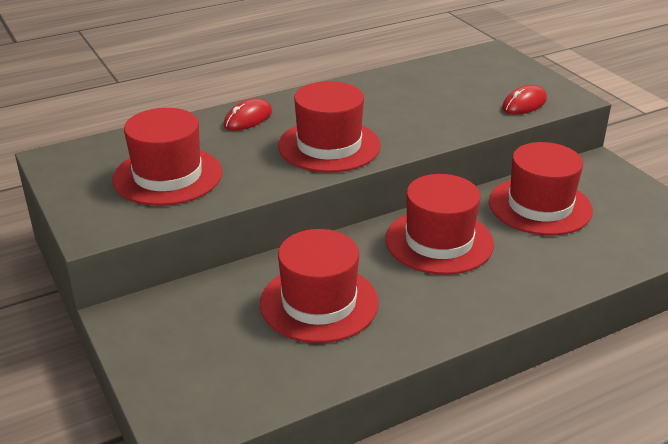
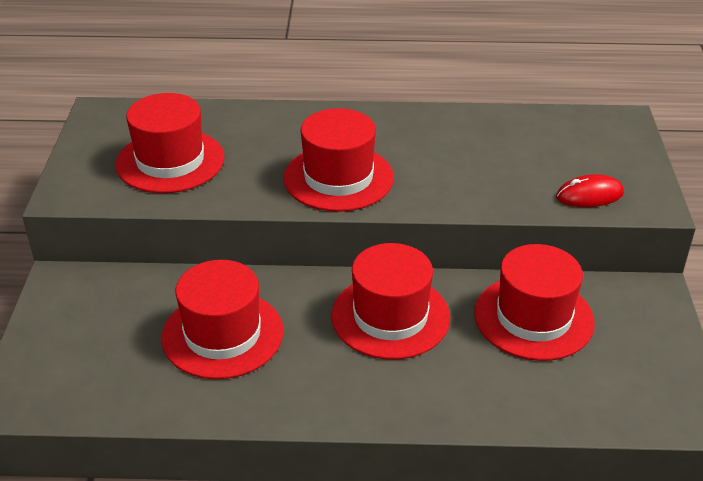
camera: 30 degrees right, 5 degrees up
red mouse [223,99,272,131] -> none

